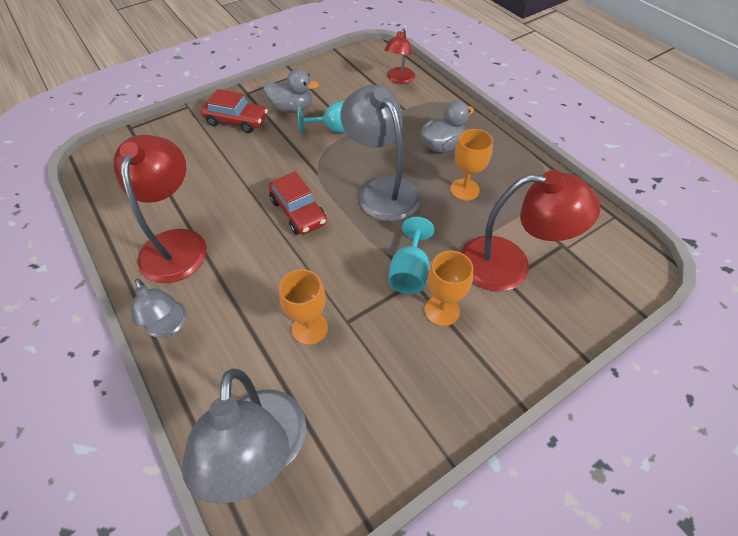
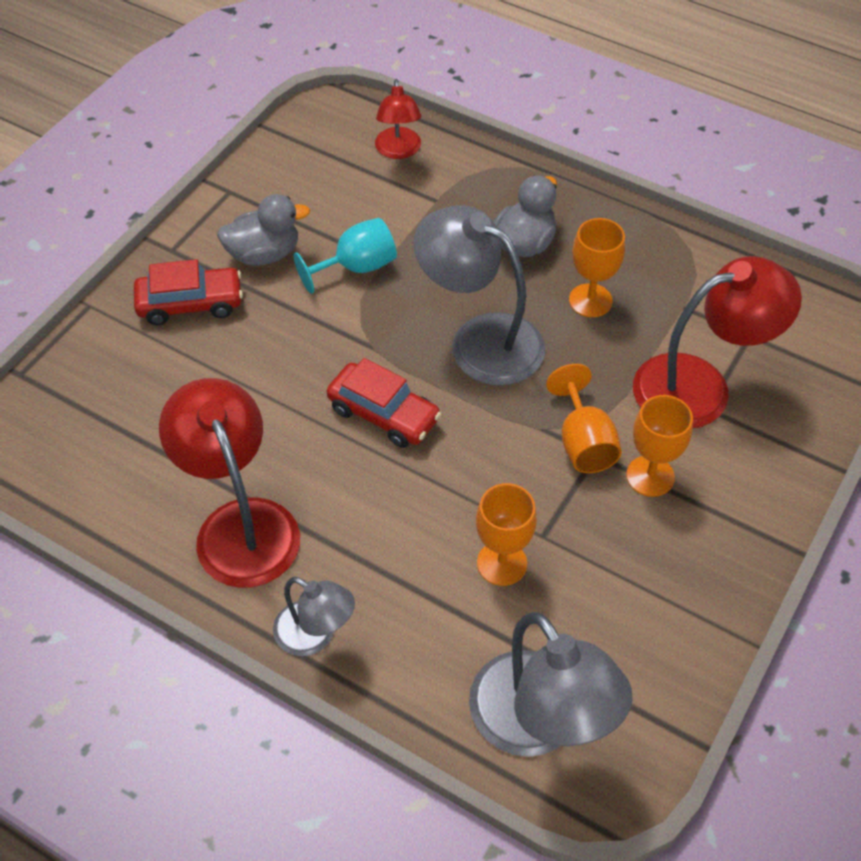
camera: 25 degrees left, 0 degrees up
turquoise goblet [389,217,434,294] -> orange goblet [546,364,622,473]

